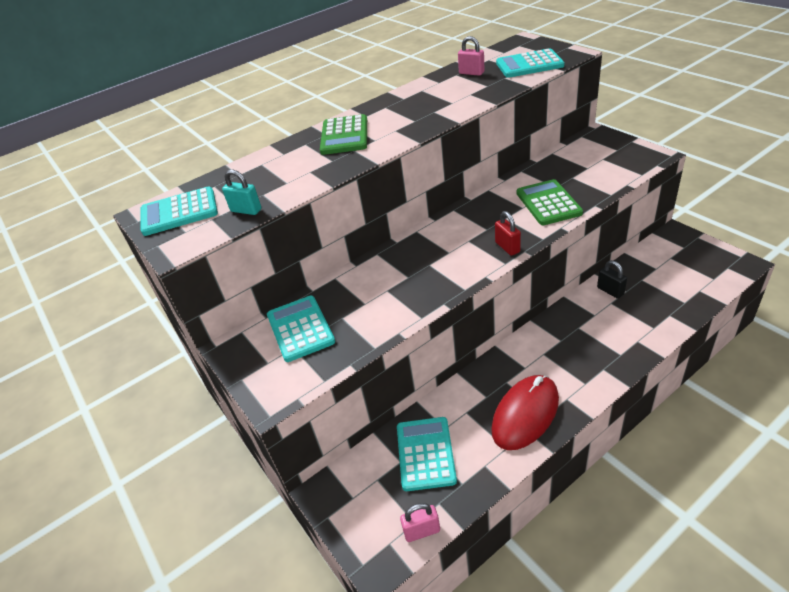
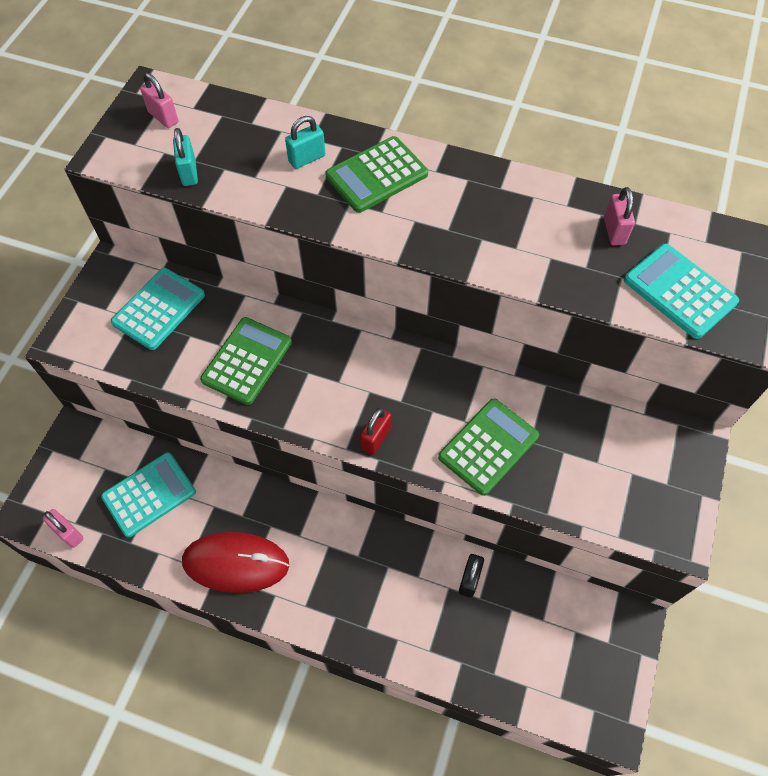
camera: 50 degrees right, 20 degrees up
turquoise calculator [140,186,218,236] -> pink padlock [140,73,178,128]
none -> green calculator [200,317,292,405]
none -> turquoise padlock [285,116,325,169]

